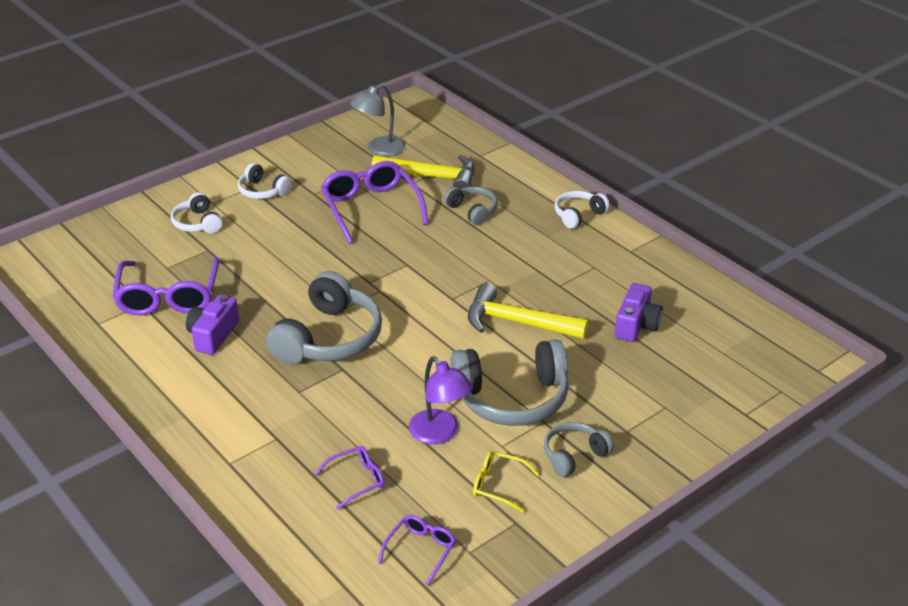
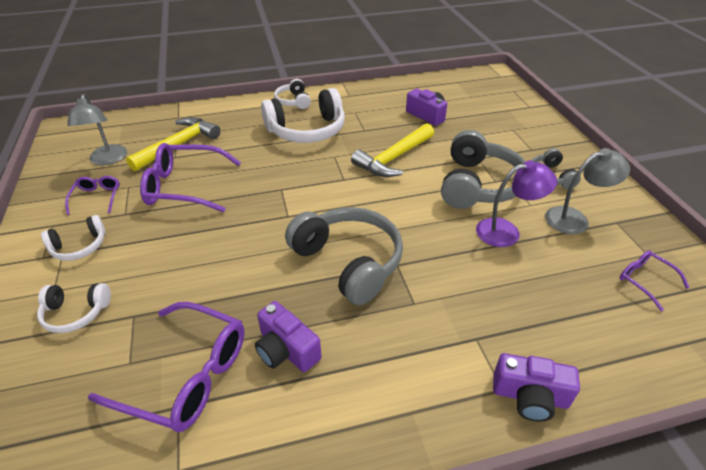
camera: 65 degrees left, 5 degrees up
purple glasses [315,446,385,510] -> purple glasses moved to [65,176,120,215]
grey headphones [443,187,497,225] -> none
yellow glasses [473,451,539,513] -> grey lamp [545,148,630,234]
none -> white headphones [261,88,345,143]
none -> purple camera [493,353,580,422]

